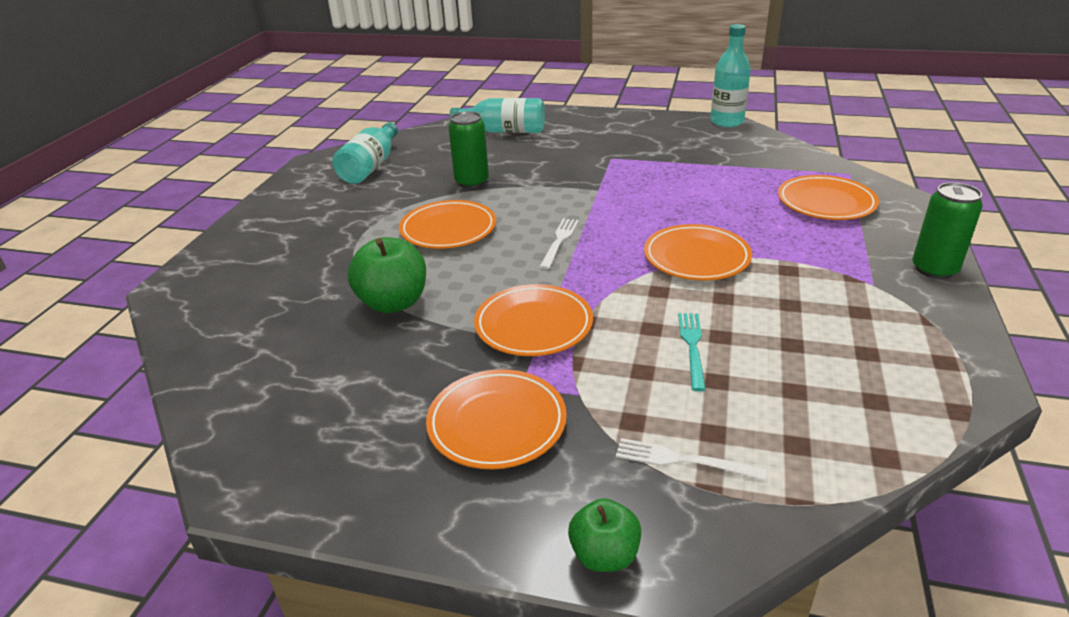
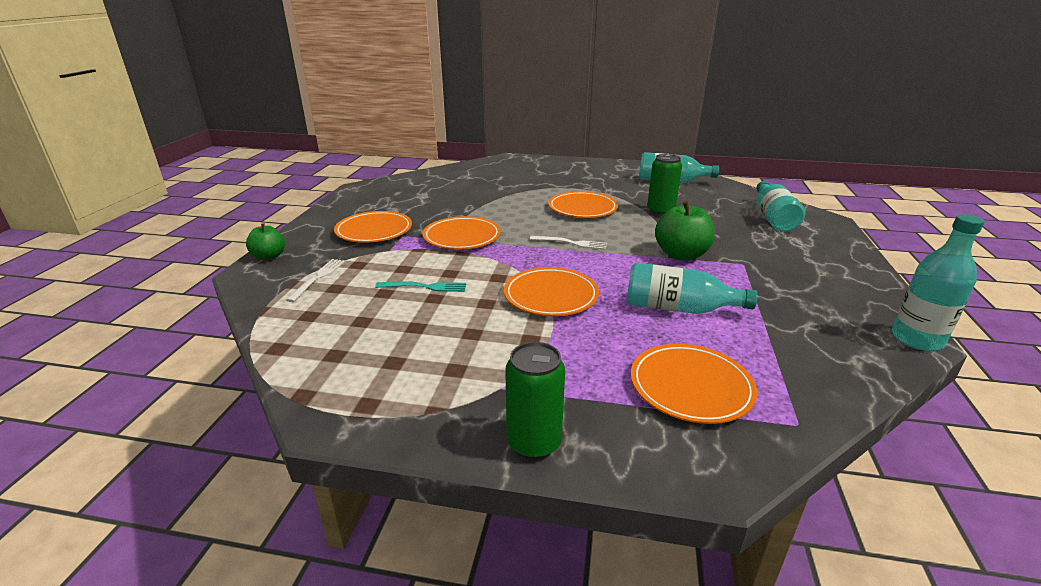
camera: 85 degrees right, 5 degrees down
green apple [348,237,426,313] -> green apple moved to [655,201,715,260]
none -> turquoise bottle [627,263,758,314]

